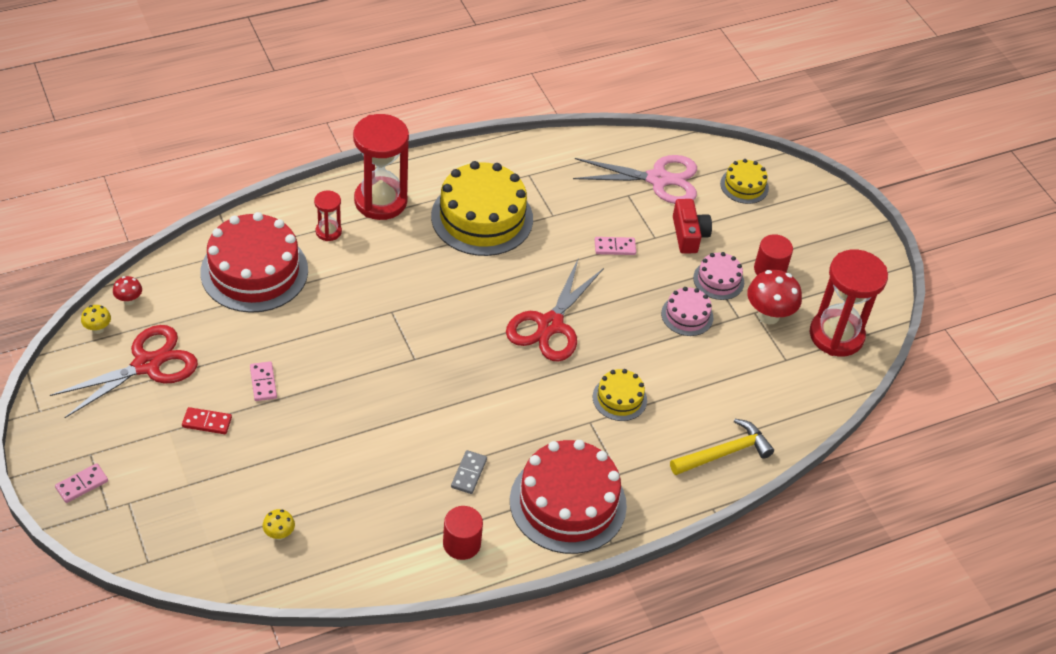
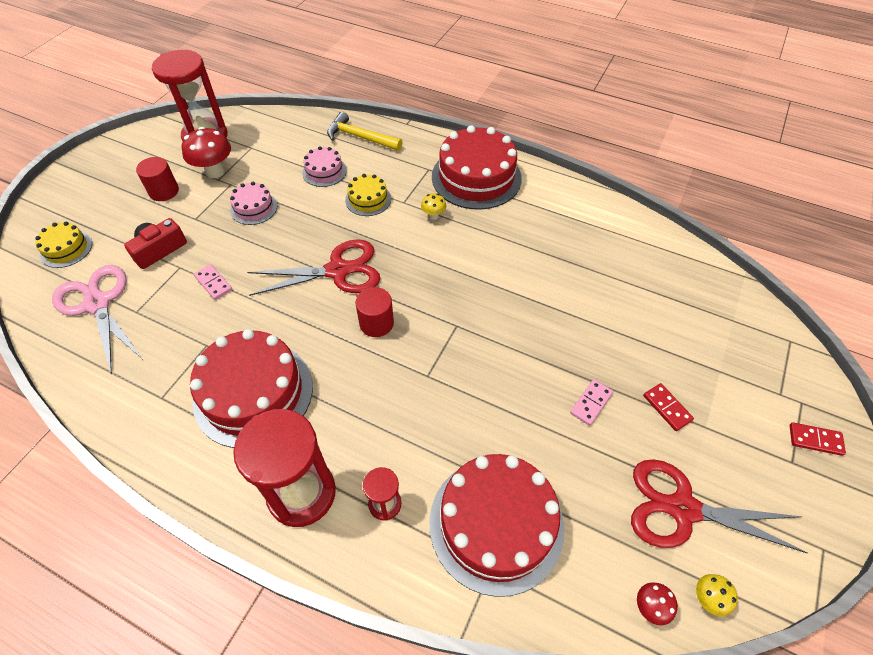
camera: 125 degrees left, 5 degrees up
pink domino [55,463,108,503] -> red domino [790,423,846,456]
yellow mushroom [263,509,295,540] -> yellow mushroom moved to [421,193,446,220]
yellow cake [431,161,533,256] -> red cake [190,329,313,448]
red cylinder [443,506,483,560] -> red cylinder moved to [356,287,394,337]
grey domino [451,450,487,494] -> none
pink cake [693,252,744,300] -> pink cake moved to [302,146,347,187]

